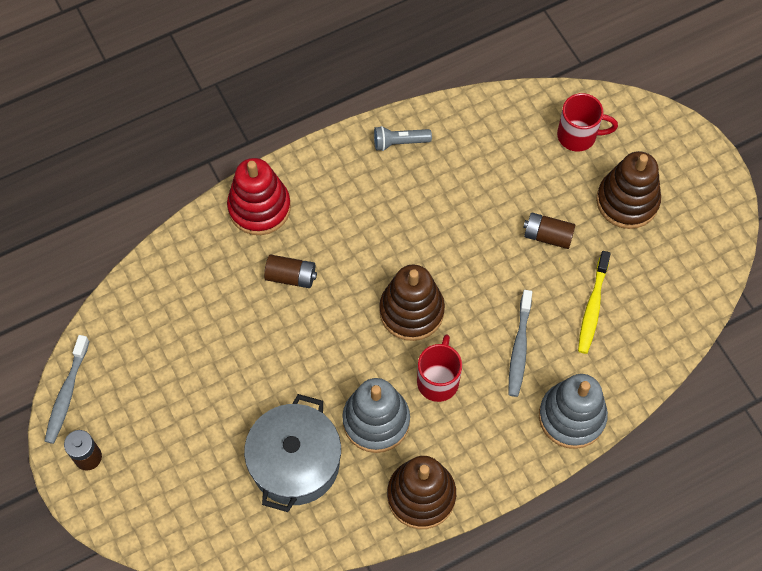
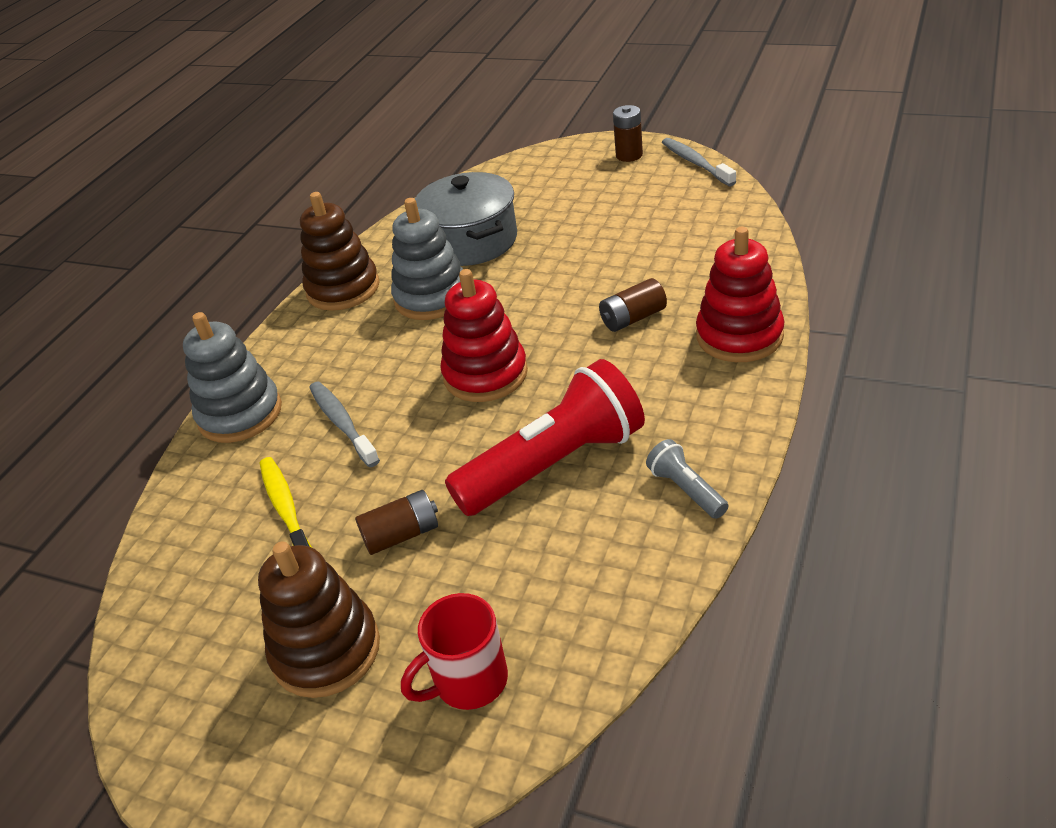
camera: 145 degrees right, 25 degrees down
grey flashlight [374,126,432,151] -> grey flashlight turned 75 degrees counterclockwise [646,439,728,519]
brown stacking toy [379,265,445,341] -> red stacking toy [440,269,528,402]
red mug [417,334,462,402] -> none
none -> red flashlight [445,359,645,516]

